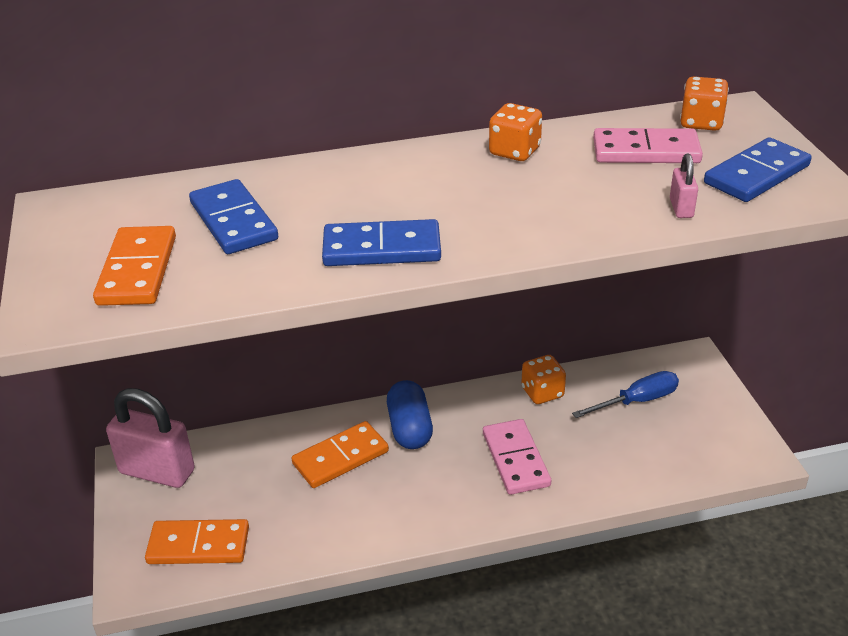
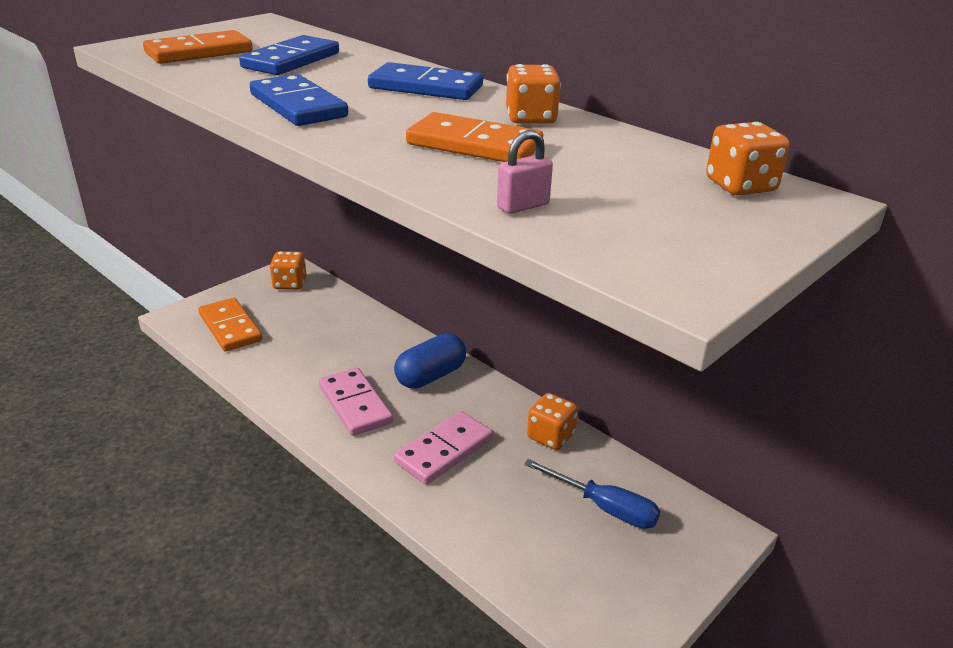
camera: 55 degrees right, 5 degrees down
pink padlock [106,388,195,488] -> orange dice [270,251,306,290]
orange domino [291,421,389,488] -> orange domino moved to [406,112,543,162]
pink domino [593,128,703,163] -> pink domino moved to [319,368,393,436]
blue domino [704,137,812,202] -> blue domino moved to [368,62,483,100]

